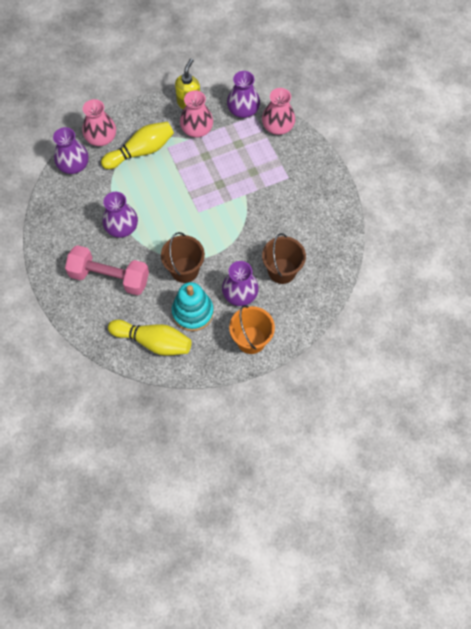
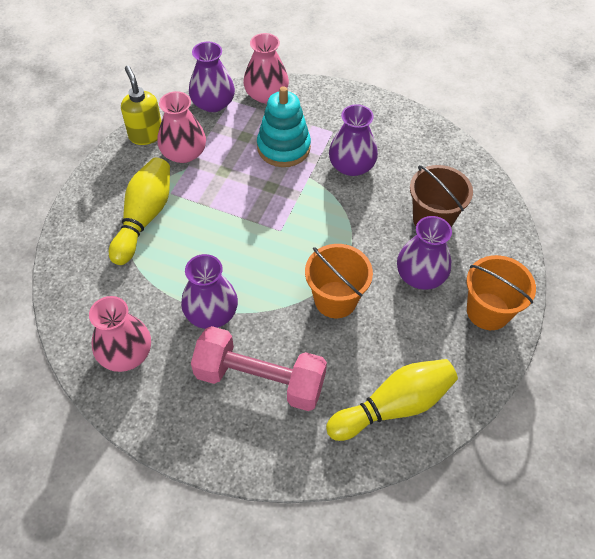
camera: 45 degrees left, 10 degrees down
purple vase [53,127,89,174] -> purple vase moved to [329,104,378,176]
pink dumbbell [65,245,149,295] -> pink dumbbell turned 45 degrees clockwise [191,326,327,411]
pink vase [82,99,116,146] -> pink vase moved to [89,296,151,372]
brown bucket [161,232,205,283] -> orange bucket [305,244,373,318]
turquoise stacking toy [172,282,214,331] -> turquoise stacking toy moved to [257,86,311,167]

